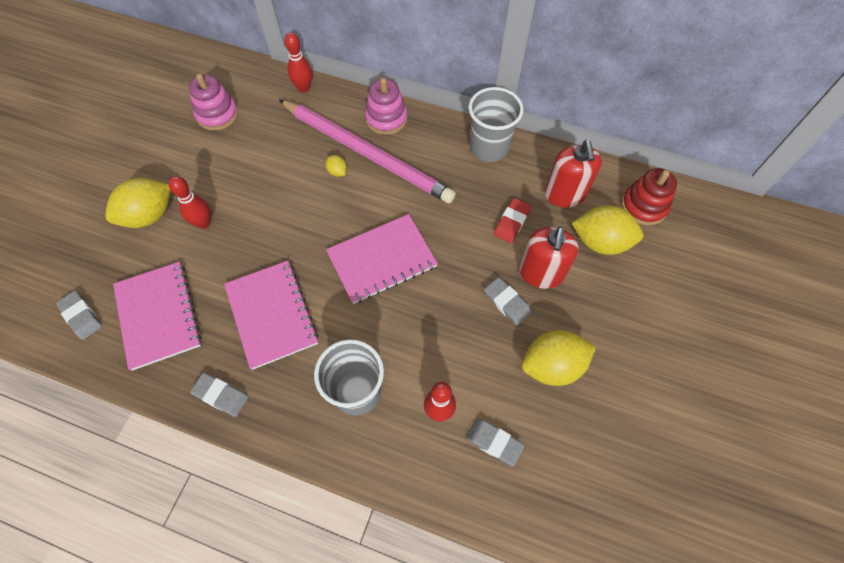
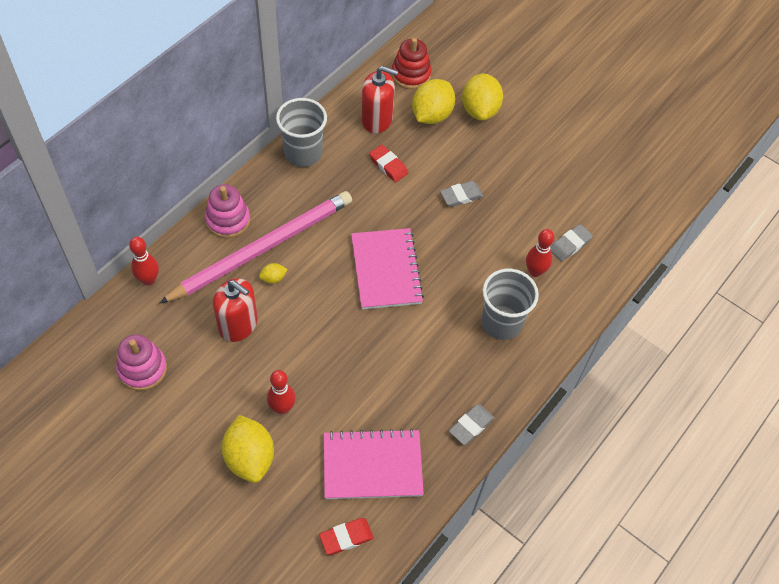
camera: 75 degrees left, 5 degrees down
grey eraser [56,291,102,340] -> red eraser [319,518,374,555]
pink notebook [224,261,319,370] -> none
red soap dispenser [519,227,578,289] -> red soap dispenser moved to [213,278,258,342]
yellow lemon [522,330,596,386] -> yellow lemon moved to [462,74,503,121]

